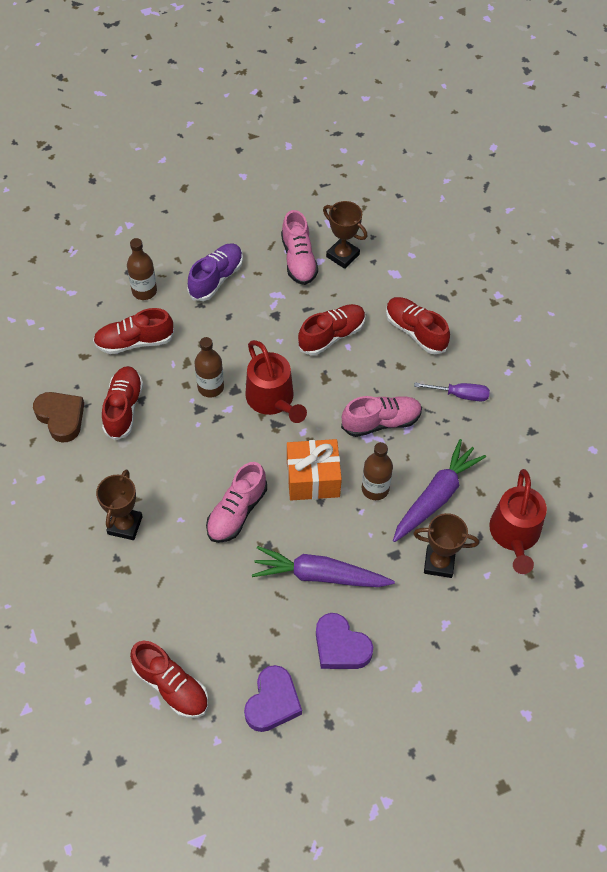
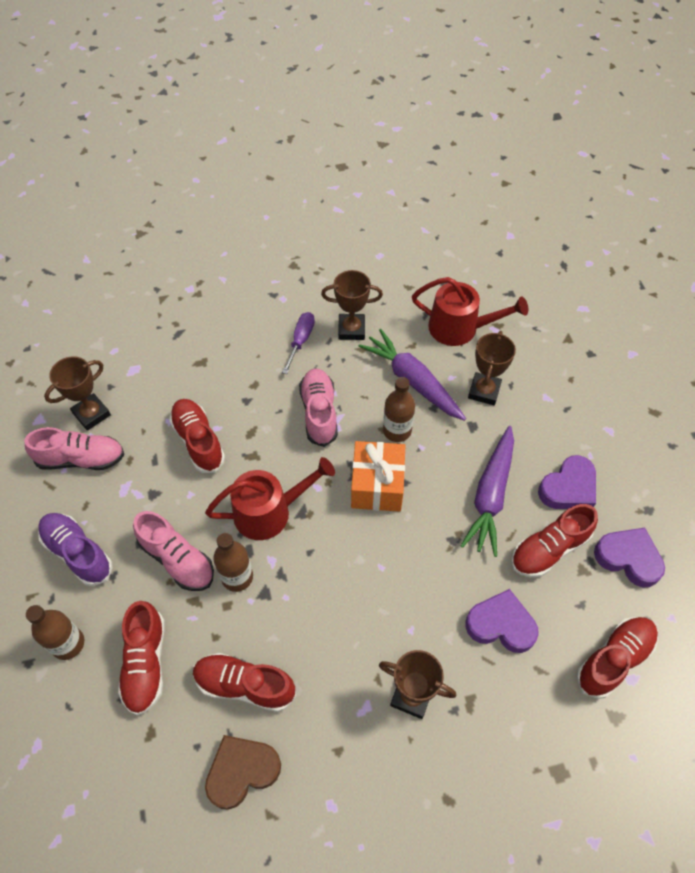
camera: 80 degrees left, 0 degrees up
pink shoe [206,462,267,543] -> pink shoe moved to [133,511,214,591]
red shoe [386,297,450,354] -> red shoe moved to [511,504,598,578]
none -> brown trophy [321,270,383,340]
none -> purple heart [465,589,539,653]

